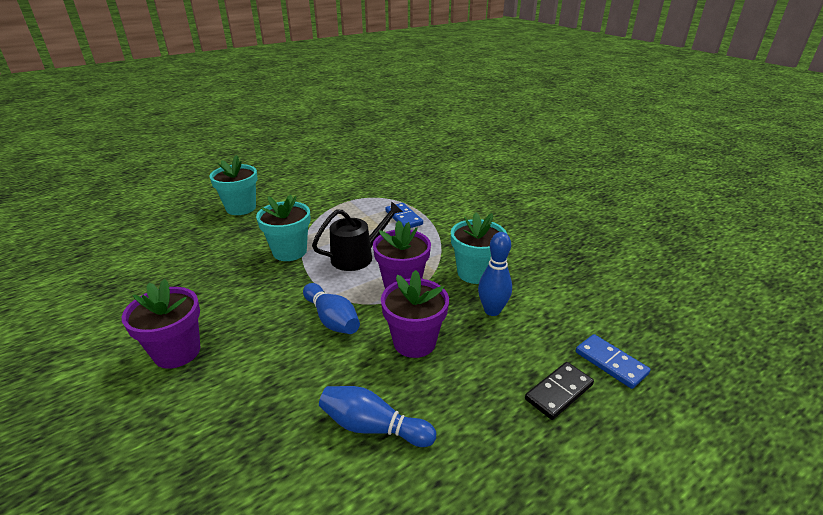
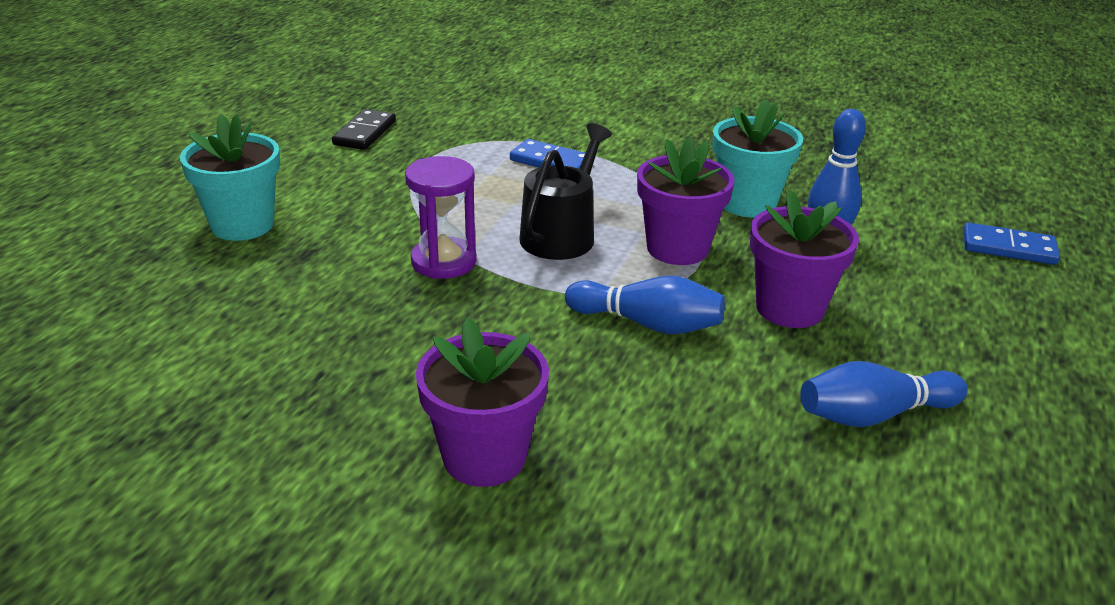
camera: 35 degrees left, 0 degrees up
turquoise flower pot [256,195,311,261] -> purple hourglass [405,156,477,279]
black domino [525,362,594,420] -> black domino moved to [332,109,396,150]

